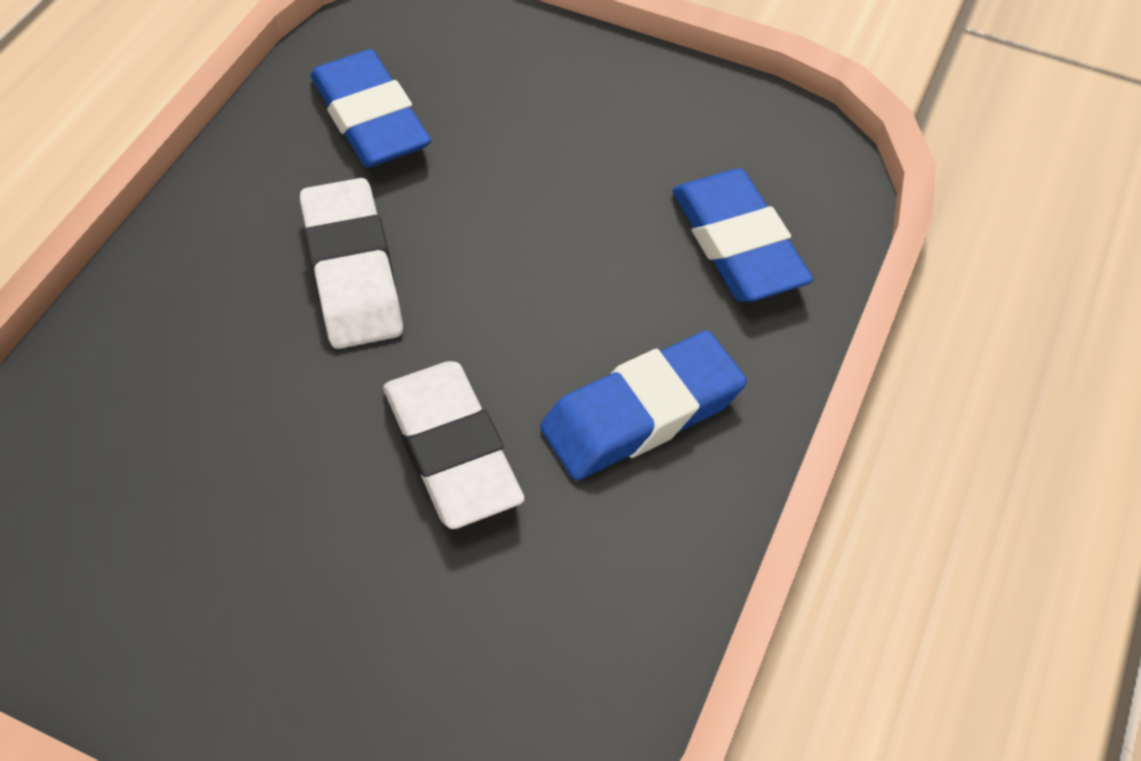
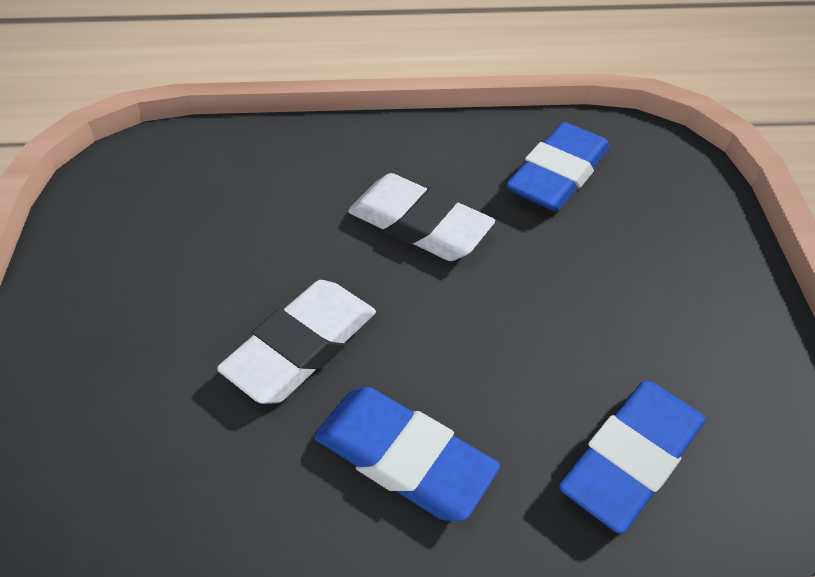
camera: 65 degrees right, 5 degrees down
white eraser [300,178,403,349] -> white eraser turned 75 degrees clockwise [348,173,495,261]

